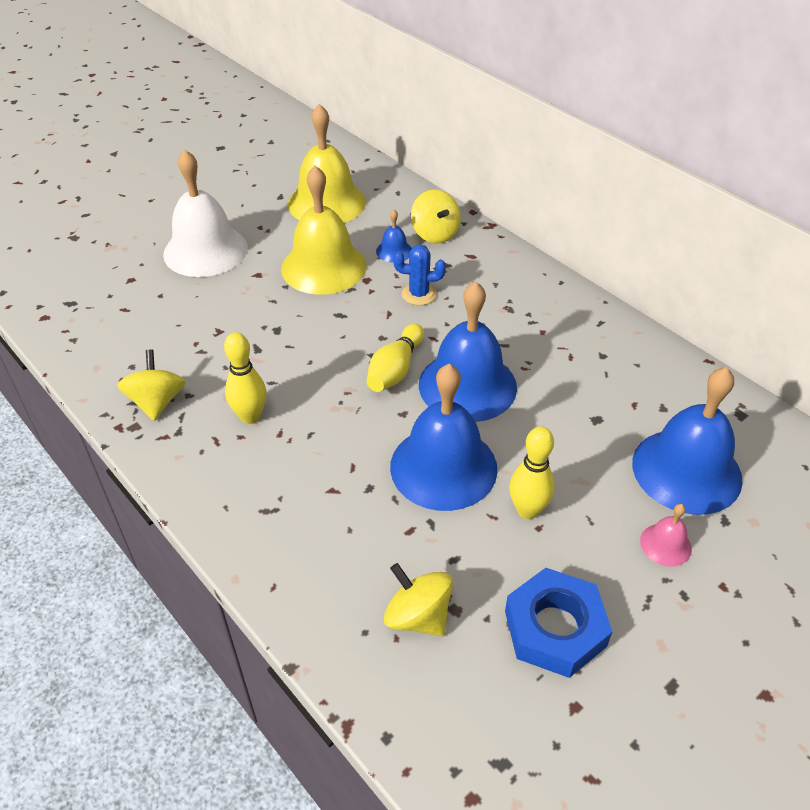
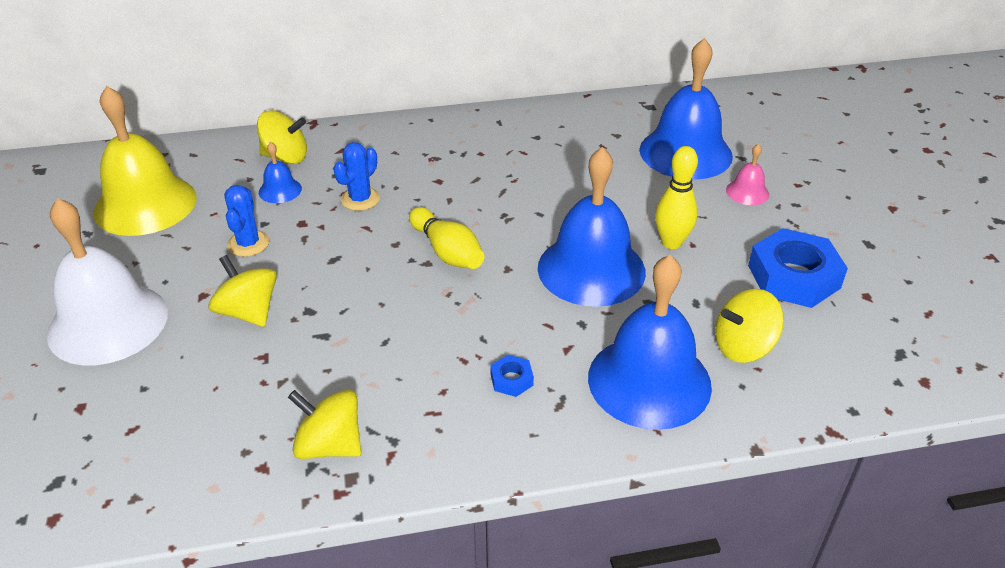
camera: 60 degrees left, 5 degrees down
yellow bowling pin [224,332,267,424] -> none
yellow bell [281,165,366,295] -> blue cactus [224,185,269,257]
blue bell [419,281,517,422] -> blue bell moved to [588,255,712,430]
none -> yellow spinning top [209,255,277,327]
none -> blue nut [490,355,534,397]

